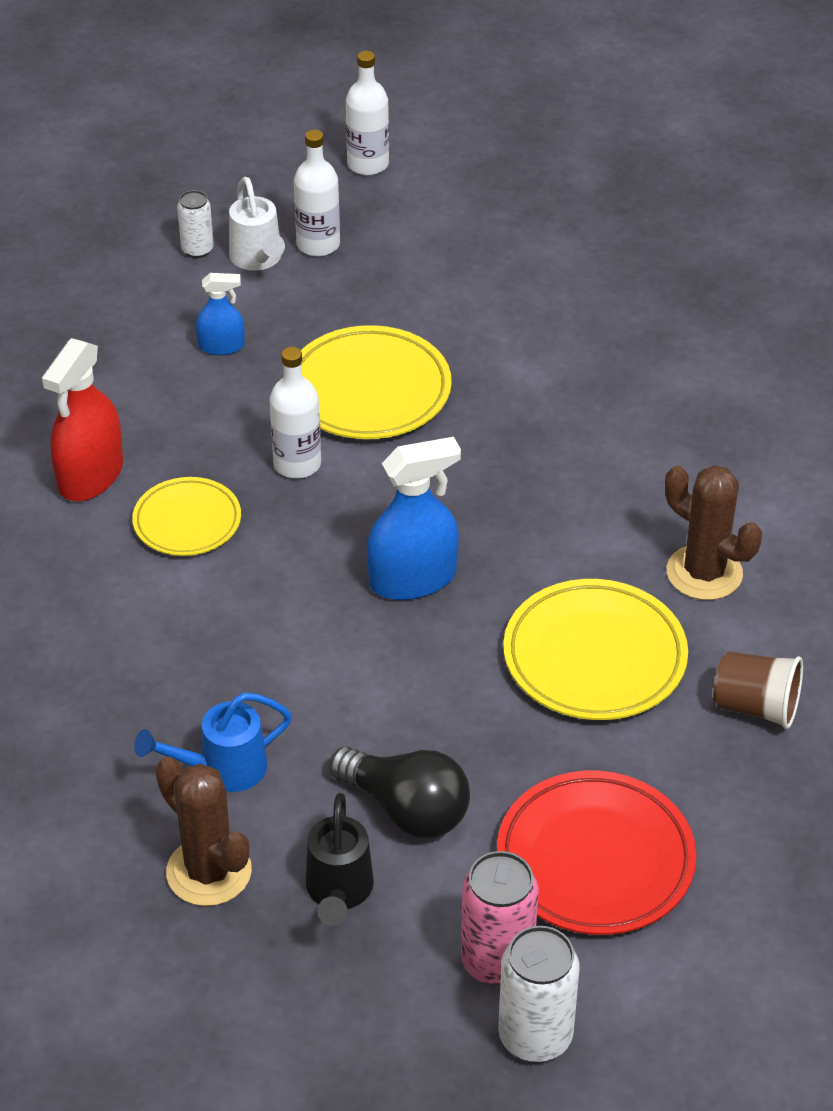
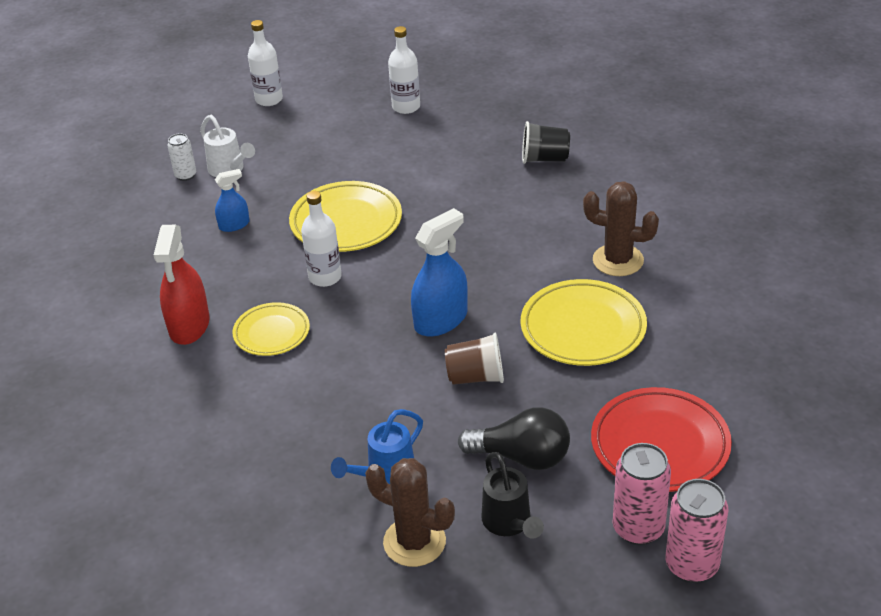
camera: 20 degrees left, 5 degrees down
white bottle [294,130,340,256] -> white bottle moved to [388,26,420,114]
white can [498,926,580,1062] -> pink can [666,479,728,583]
brown cup [713,651,803,729] -> brown cup moved to [445,332,504,385]
none -> black cup [522,121,570,164]

